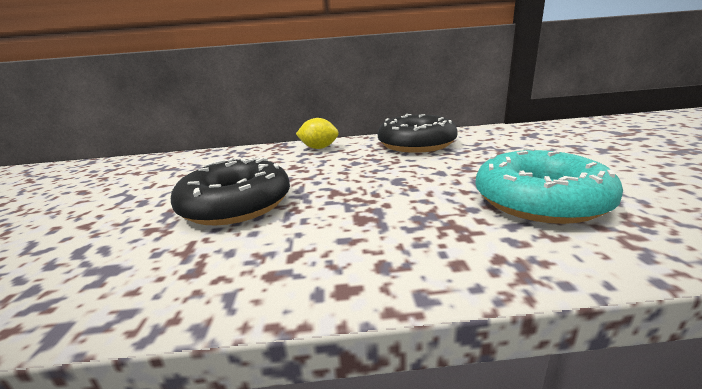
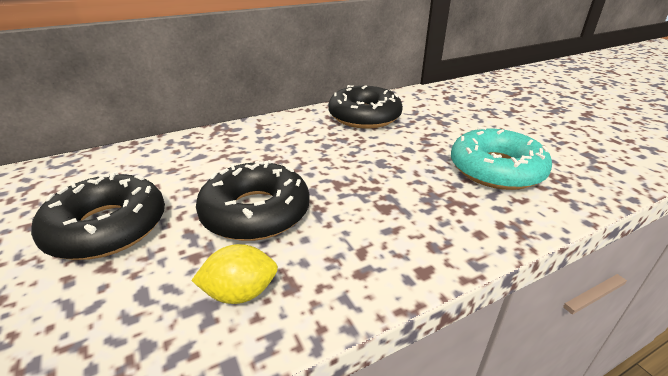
camera: 25 degrees left, 10 degrees up
yellow lemon [296,118,339,149] -> yellow lemon moved to [191,244,278,304]
none -> black donut [31,171,165,260]

